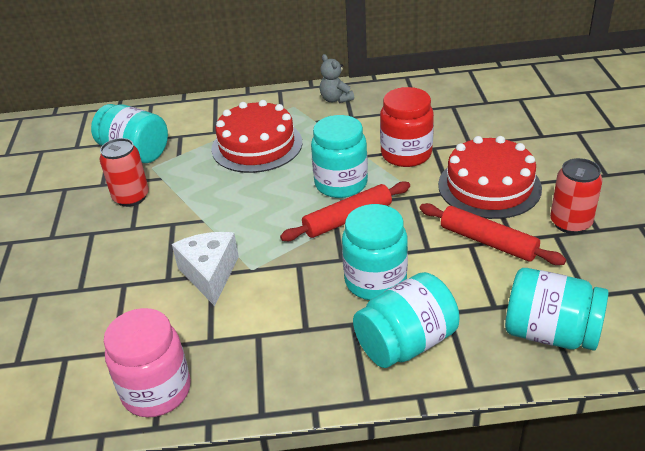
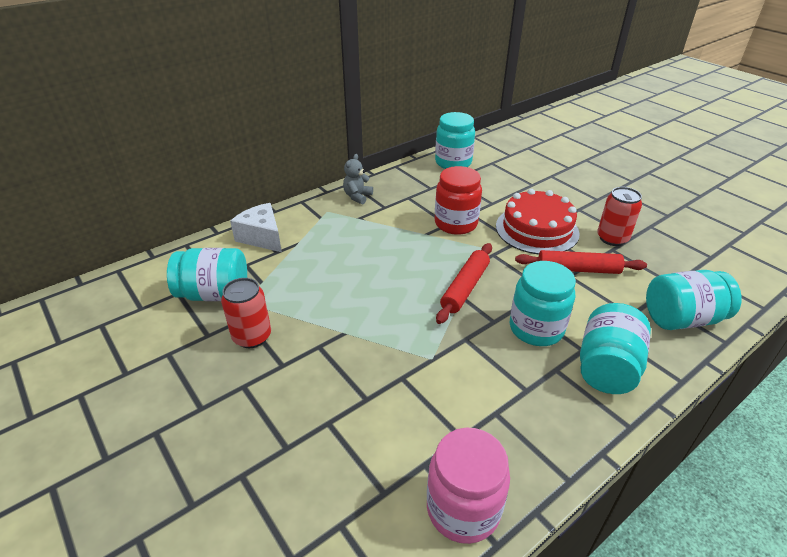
camera: 35 degrees left, 0 degrees up
white cheese [172,232,239,306] -> white cheese moved to [230,203,282,252]
red cake [211,100,302,173] -> none
turquoise jar [311,115,368,198] -> turquoise jar moved to [435,112,475,169]
grey teddy bear [320,54,354,103] -> grey teddy bear turned 90 degrees clockwise [343,154,373,204]

